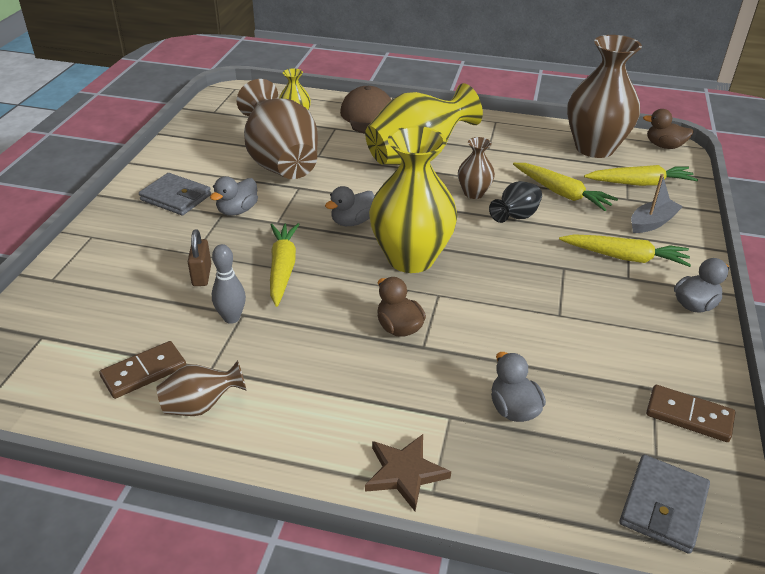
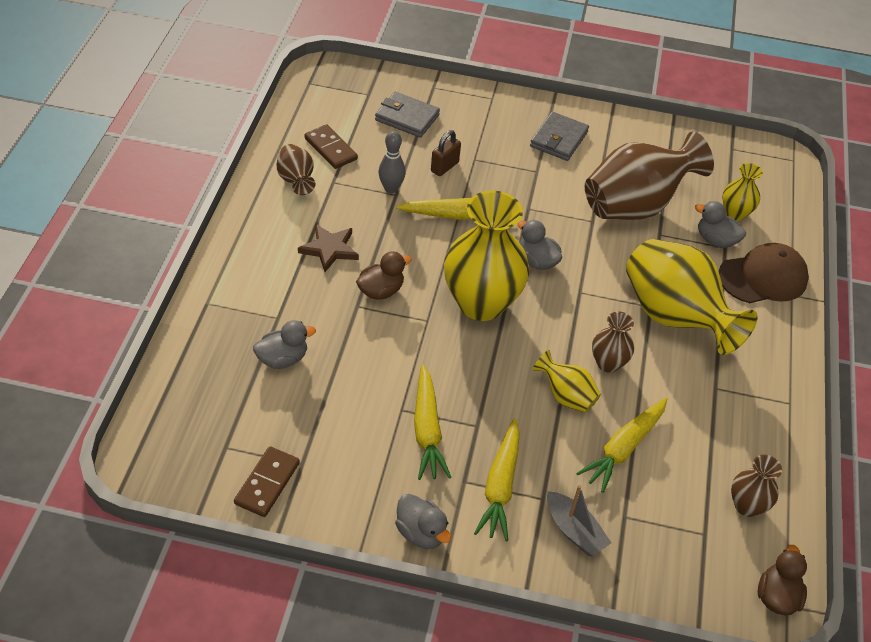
camera: 85 degrees right, 10 degrees up
brown padlock [188,229,211,286] -> brown padlock turned 45 degrees counterclockwise [431,130,461,176]
grey duck [210,176,258,216] -> grey duck moved to [695,201,746,248]
brown star [365,434,451,511] -> brown star moved to [298,224,359,272]
black vase [489,181,542,223] -> yellow vase [532,350,601,412]
brown vase [567,35,642,158] -> brown vase [731,455,782,517], size x0.48
yellow carrot [584,165,698,186] -> yellow carrot moved to [414,364,451,480]
grey wallet [619,455,710,554] -> grey wallet moved to [375,92,440,138]

